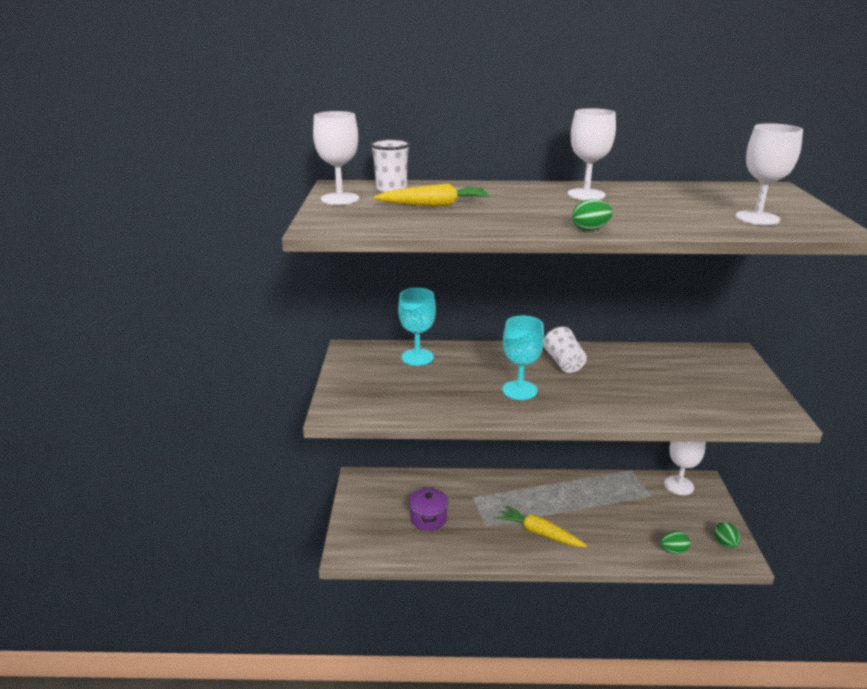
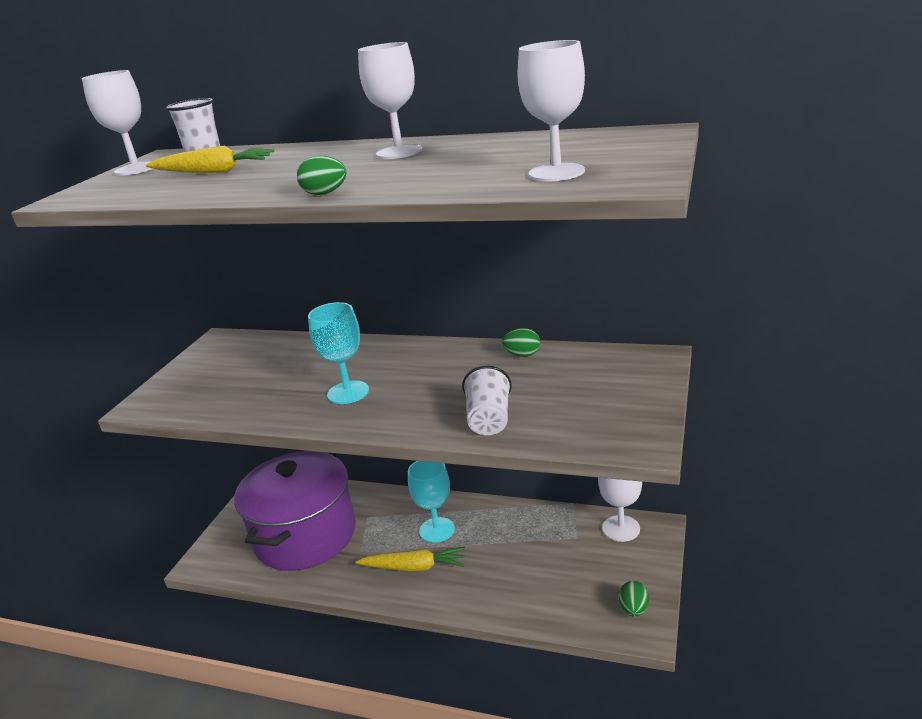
camera: 20 degrees right, 0 degrees up
turquoise goblet [398,288,436,366] -> turquoise goblet moved to [408,461,455,543]
purple pot [409,487,448,531] -> purple pot [234,451,356,571], size x2.45
yellow carrot [497,505,587,547] -> yellow carrot turned 135 degrees clockwise [356,547,465,571]
white cup [543,325,587,373] -> white cup moved to [462,366,512,435]
green egg [660,531,690,554] -> green egg moved to [502,328,540,357]

